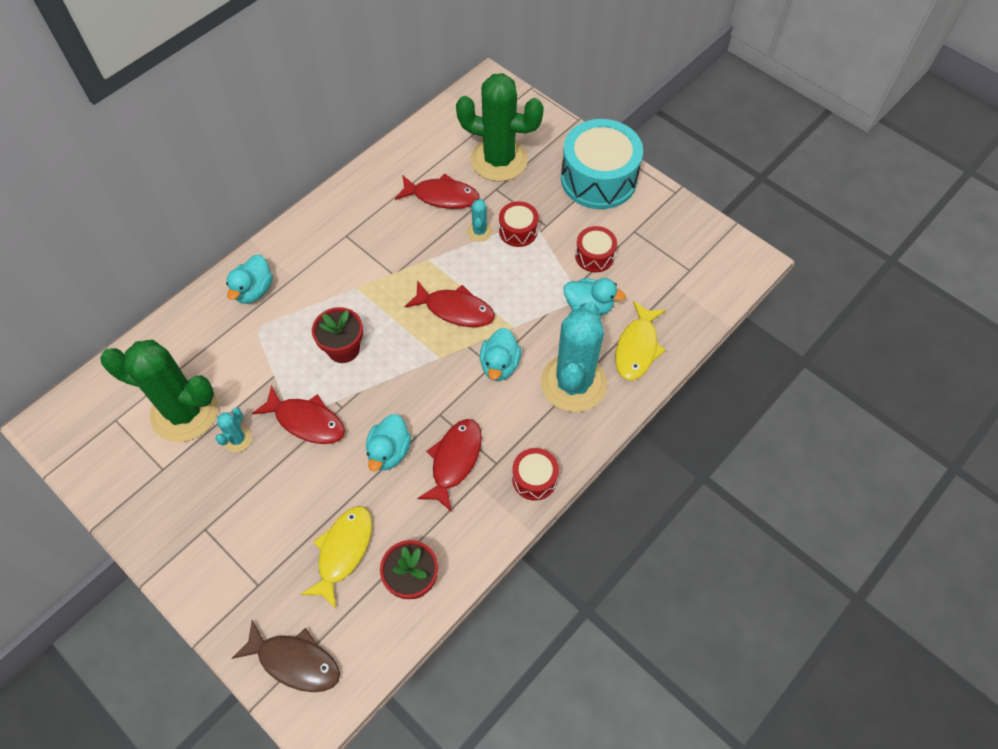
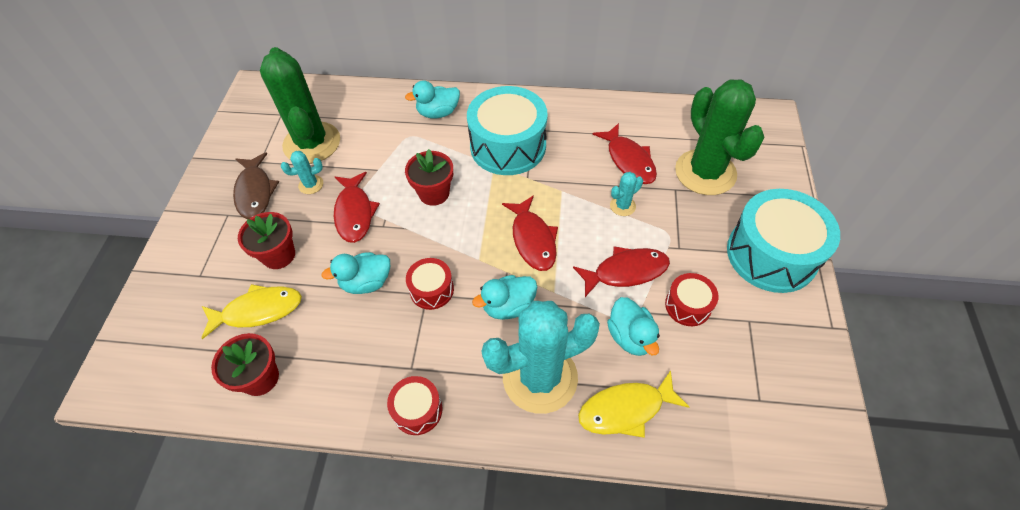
camera: 55 degrees right, 5 degrees down
brown fish [232,620,340,692] -> brown fish moved to [233,152,279,219]
red fish [417,419,482,512] -> red fish moved to [573,246,670,297]
red drum [499,201,539,247] -> red drum moved to [406,258,454,310]
none -> red flower pot [238,212,295,269]
none -> turquoise drum [467,86,548,175]

